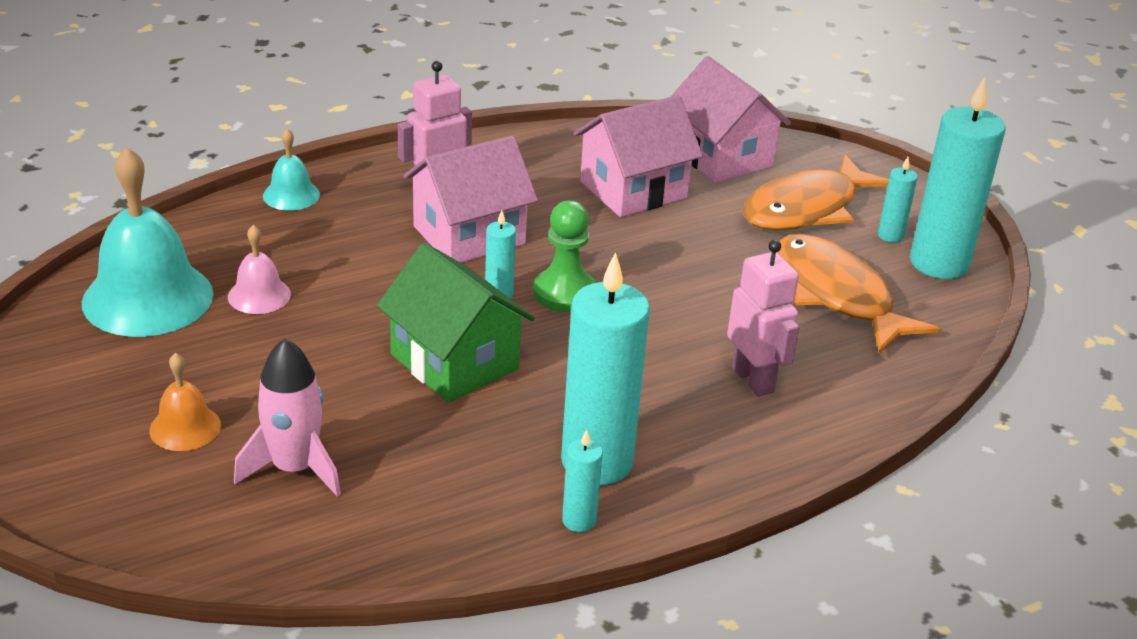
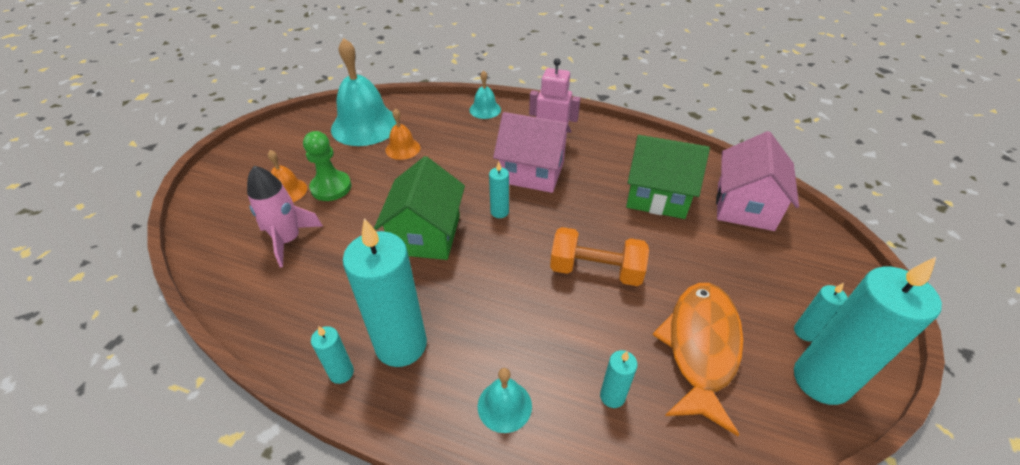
camera: 50 degrees right, 10 degrees up
pink bell [228,225,291,314] -> orange bell [385,108,420,160]
green pawn [533,201,596,312] -> green pawn moved to [303,131,351,201]
pink house [574,95,703,217] -> green house [626,135,710,219]
pink robot [727,240,799,397] -> none
orange fish [743,154,889,231] -> none
none -> turquoise bell [478,368,532,433]
none -> orange dumbbell [550,227,649,286]
none -> turquoise candle [600,350,638,408]

